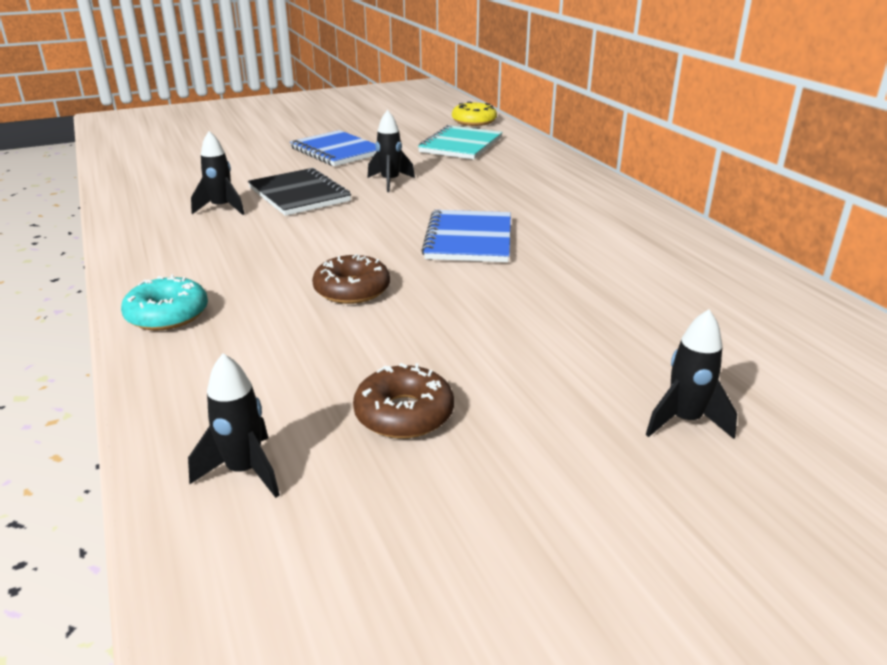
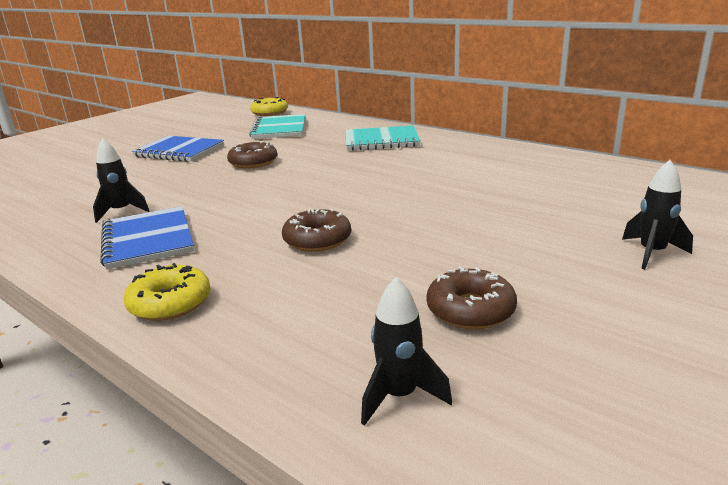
camera: 25 degrees left, 5 degrees down
turquoise donut [121,274,208,331] -> yellow donut [124,263,210,321]
black notebook [248,168,351,216] -> none
black rocket [368,110,415,192] -> brown donut [227,141,277,169]
blue notebook [421,210,511,262] -> blue notebook moved to [100,206,194,270]
none -> turquoise notebook [345,125,421,151]

